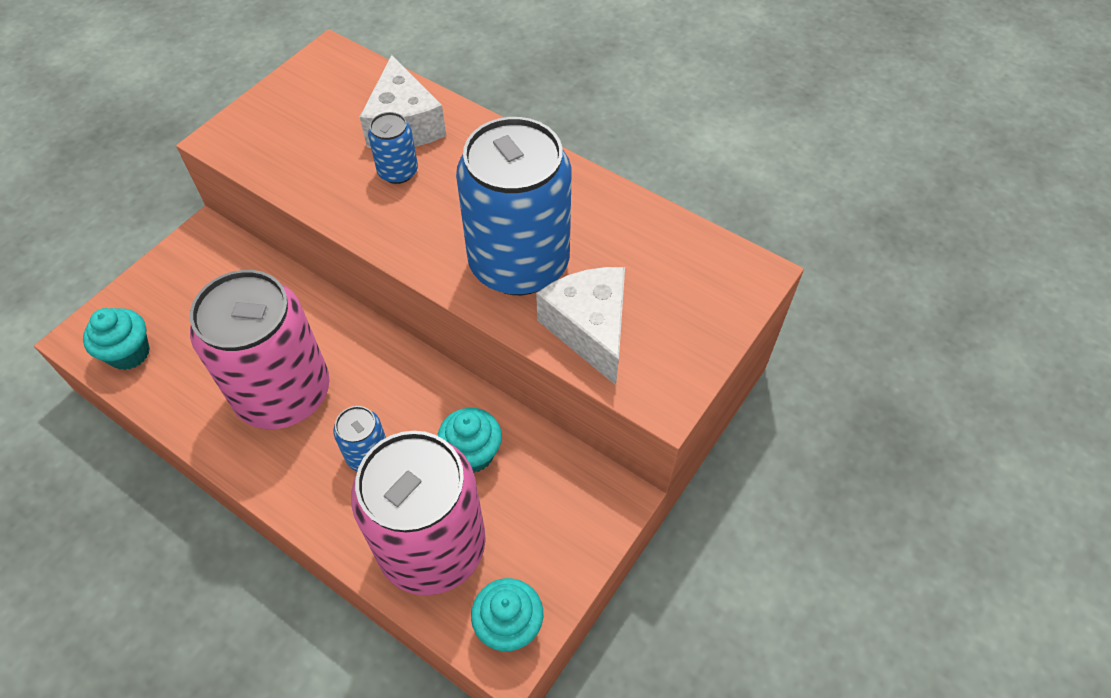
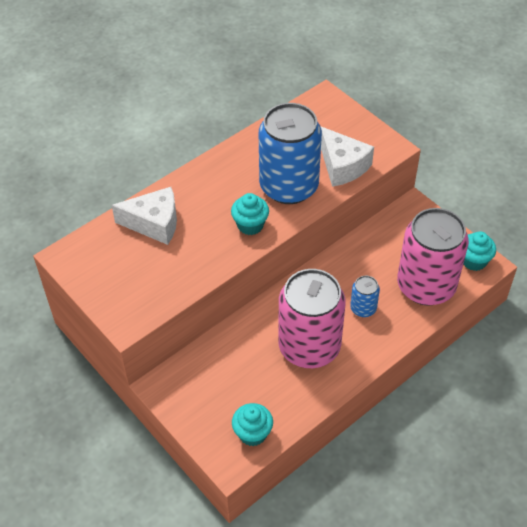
camera: 75 degrees left, 5 degrees down
blue can [368,112,418,184] -> none
turquoise cupcake [438,408,502,473] -> turquoise cupcake moved to [231,193,269,235]
white cheese [536,267,625,385] -> white cheese turned 120 degrees counterclockwise [321,127,374,187]

